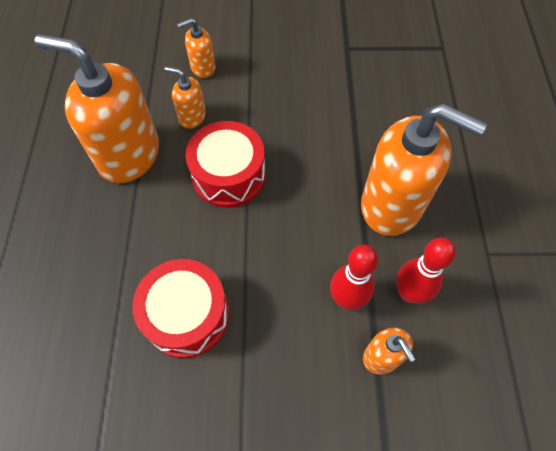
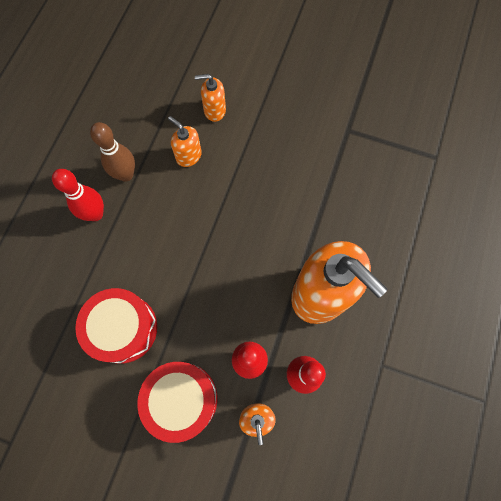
camera: 20 degrees right, 10 degrees up
orange soap dispenser [34,34,159,183] -> brown bowling pin [90,122,135,182]
red drum [185,121,265,208] -> red drum moved to [137,362,217,443]
none -> red bowling pin [52,169,104,221]

